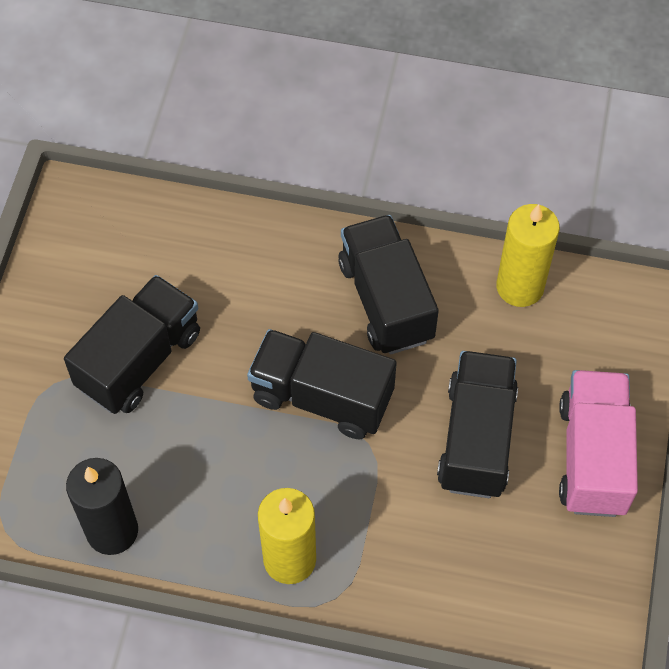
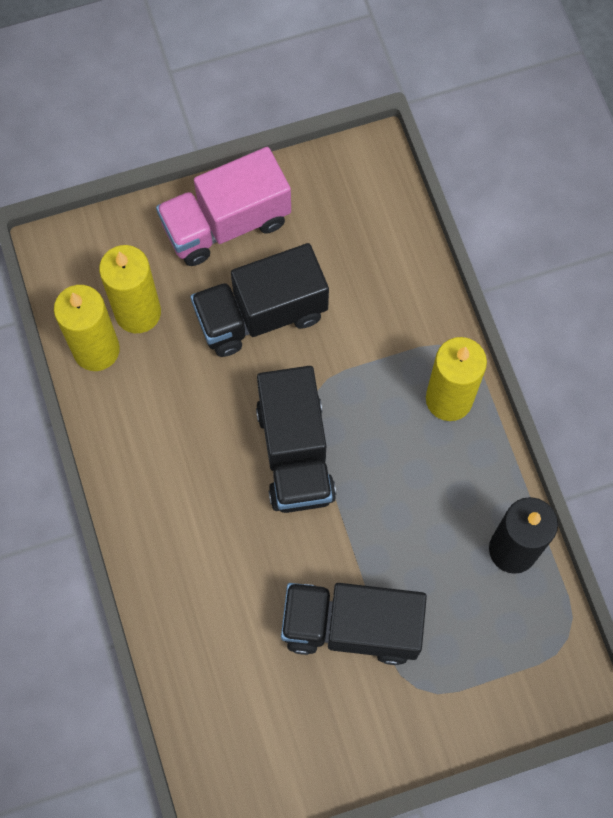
camera: 120 degrees left, 10 degrees up
black truck [338,215,439,355] -> none
none -> yellow candle [99,245,161,333]

